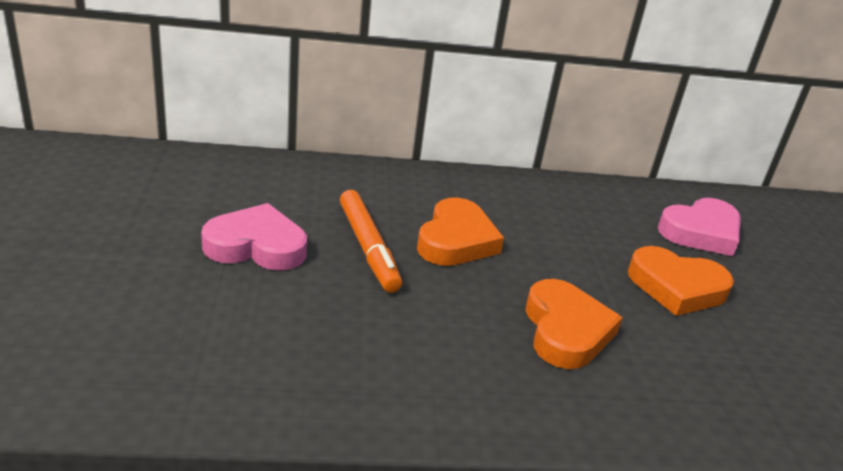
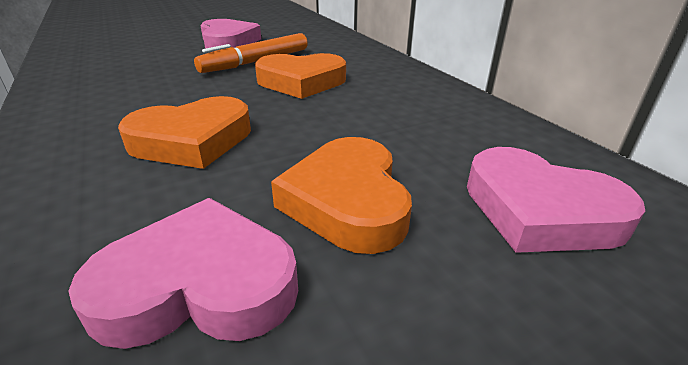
camera: 70 degrees right, 0 degrees up
none -> pink heart [68,198,298,349]

